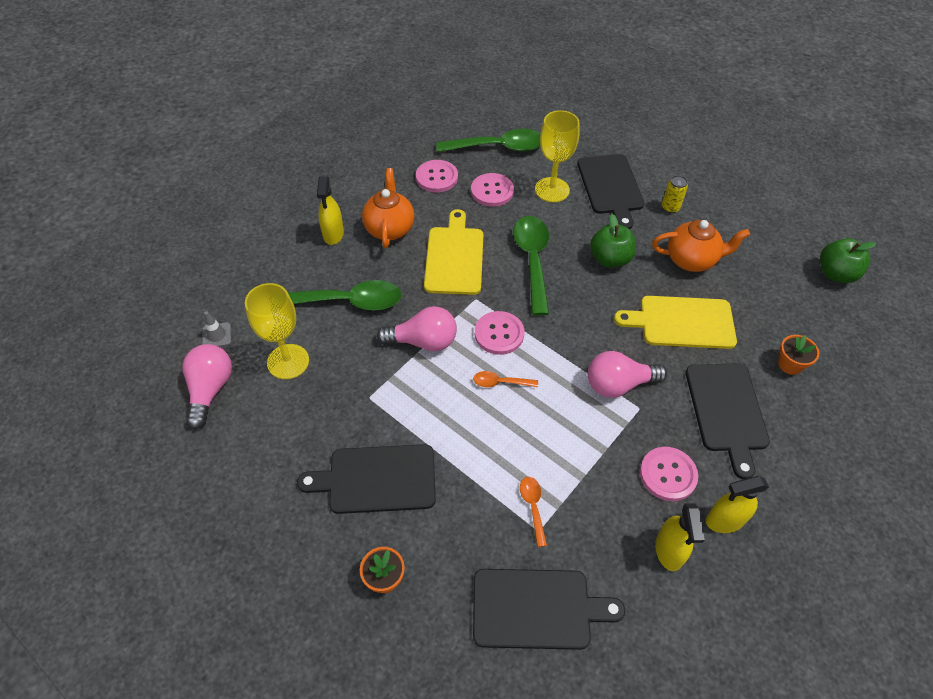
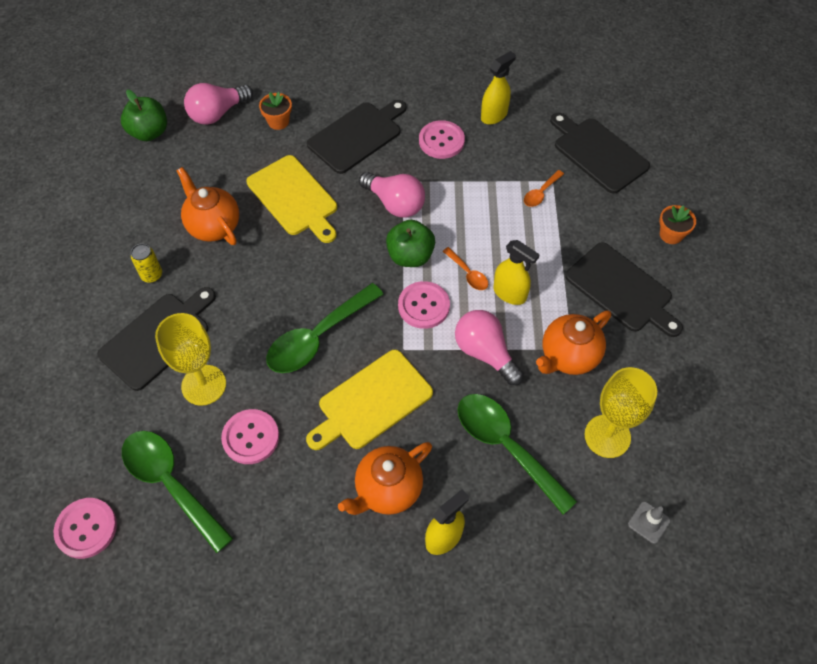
camera: 130 degrees left, 5 degrees up
pink light bulb [182,344,232,429] -> pink light bulb moved to [184,83,253,125]
pink button [416,160,458,192] -> pink button moved to [54,498,117,559]
green apple [590,214,636,268] -> green apple moved to [386,220,435,267]
yellow spray bottle [706,476,769,533] -> yellow spray bottle moved to [493,240,540,305]
none -> orange teapot [536,311,611,375]

